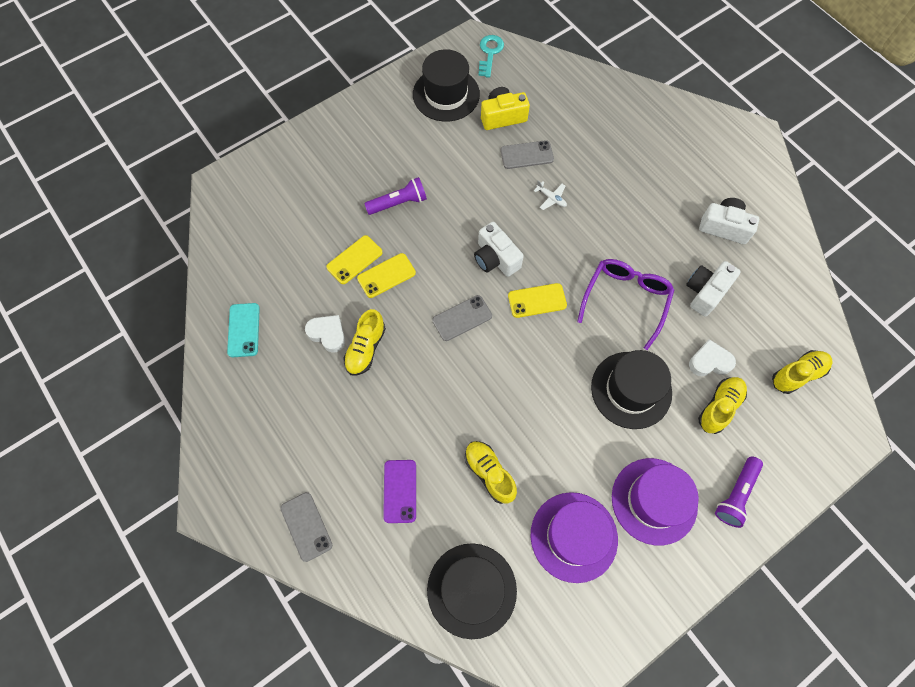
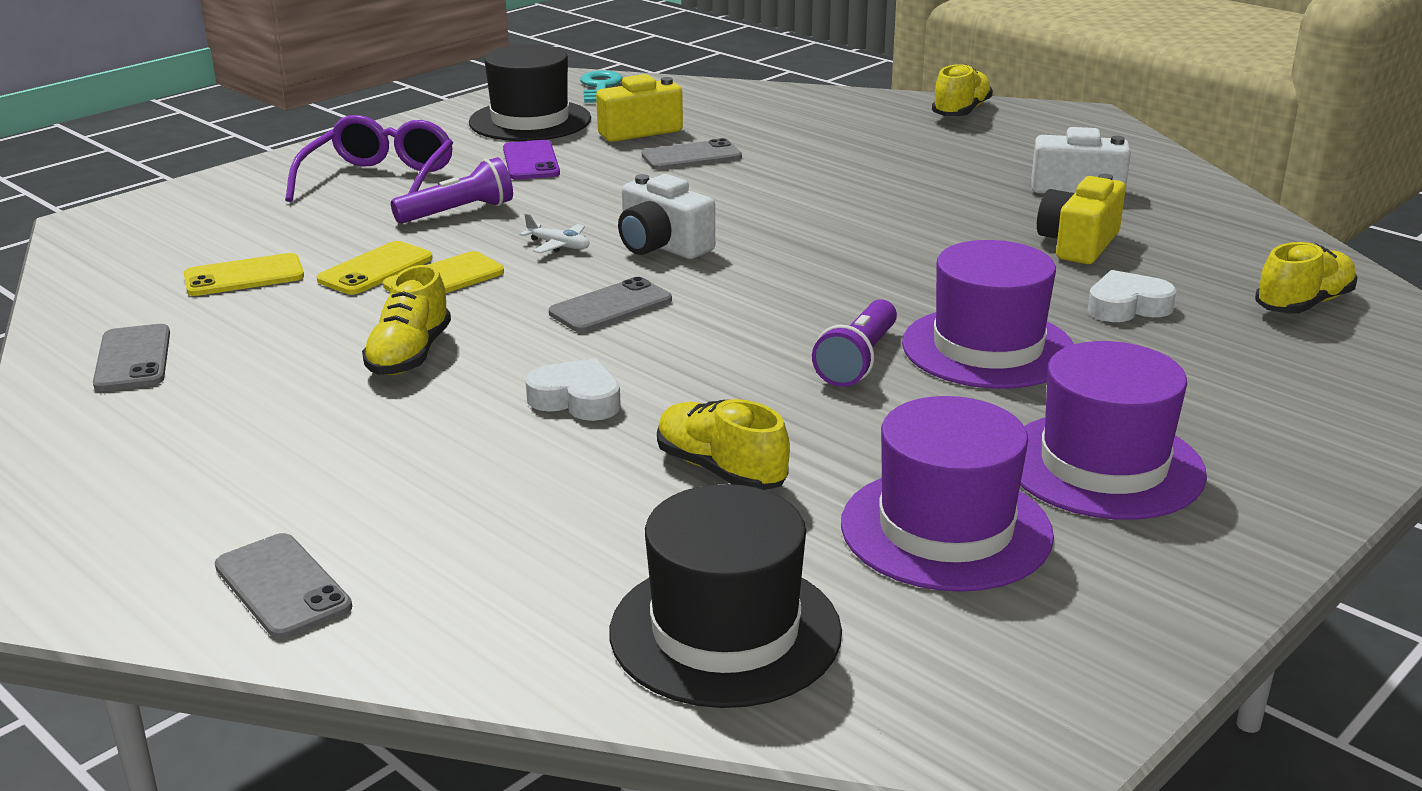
camera: 10 degrees left, 40 degrees down
turquoise phone [227,303,260,357] -> grey phone [93,324,170,391]
white heart [305,315,345,352] -> white heart moved to [525,358,621,421]
purple phone [383,460,416,523] -> purple phone moved to [503,140,560,180]
yellow phone [508,283,567,318] -> yellow phone moved to [184,253,304,296]
white plane [534,180,567,210] -> white plane moved to [519,213,590,253]
purple glasses [577,259,674,350] -> purple glasses moved to [285,115,453,202]
black hat [591,350,672,429] -> purple hat [902,240,1074,389]
white camera [686,261,741,317] -> yellow camera [1037,174,1126,264]
yellow shoe [698,377,747,434] -> yellow shoe moved to [932,64,993,116]
purple flashlight [715,456,763,528] -> purple flashlight moved to [812,299,897,387]

